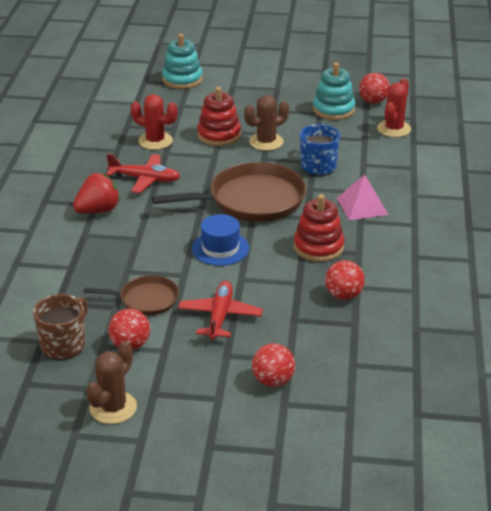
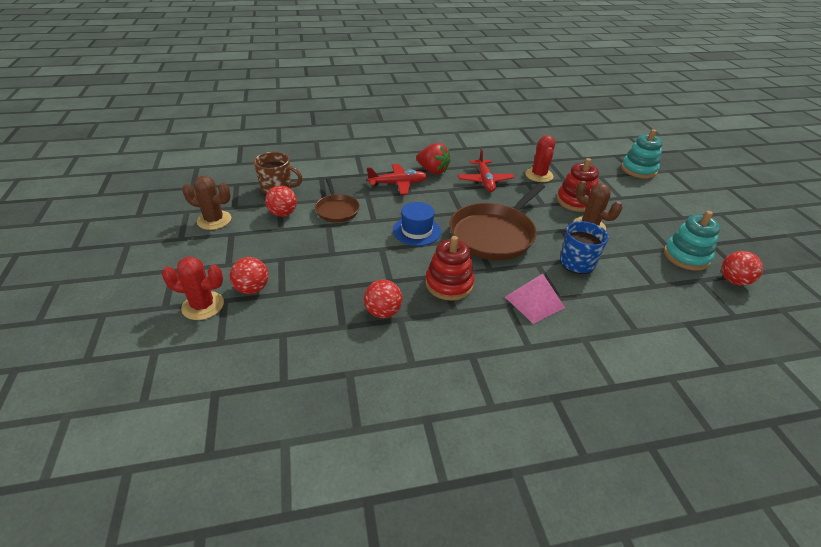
camera: 70 degrees right, 5 degrees up
brown pan [152,162,307,222] -> brown pan turned 75 degrees clockwise [449,183,545,260]
red plane [178,281,263,340] -> red plane moved to [367,164,427,195]
red cactus [377,79,411,137] -> red cactus moved to [162,257,224,320]

